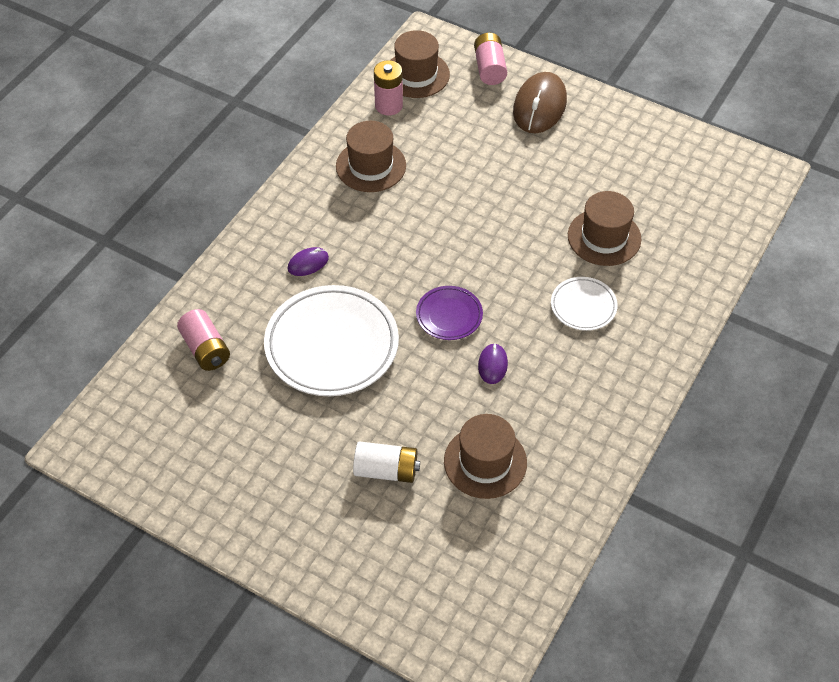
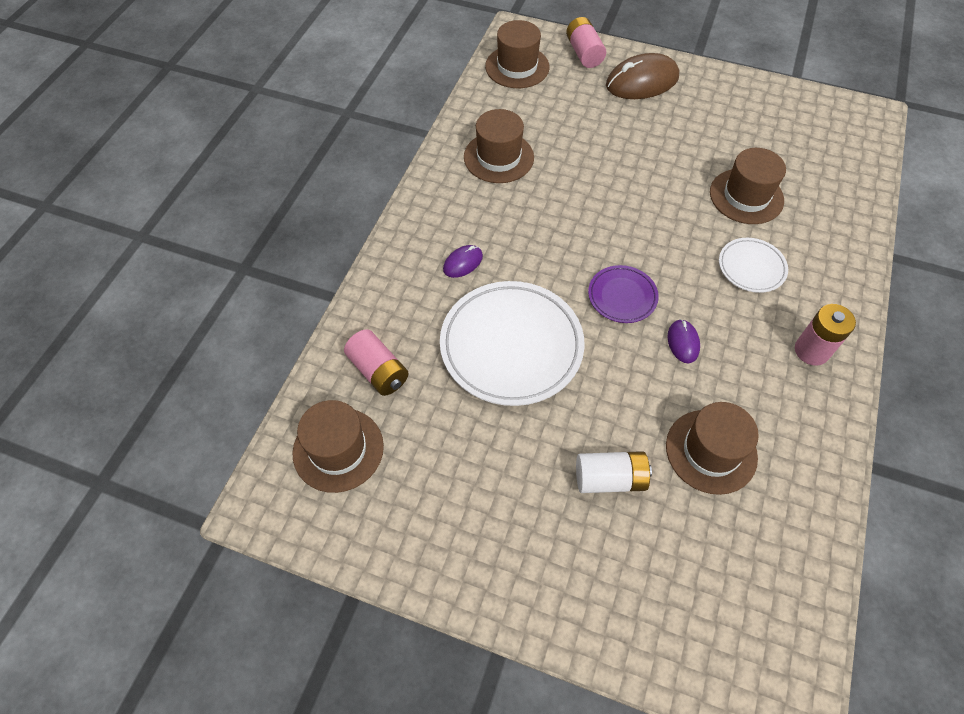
camera: 10 degrees left, 5 degrees up
pink battery [374,60,403,115] -> pink battery moved to [795,304,856,366]
brown mouse [513,72,567,133] -> brown mouse turned 60 degrees clockwise [606,53,679,99]
none -> brown hat [292,400,384,493]

